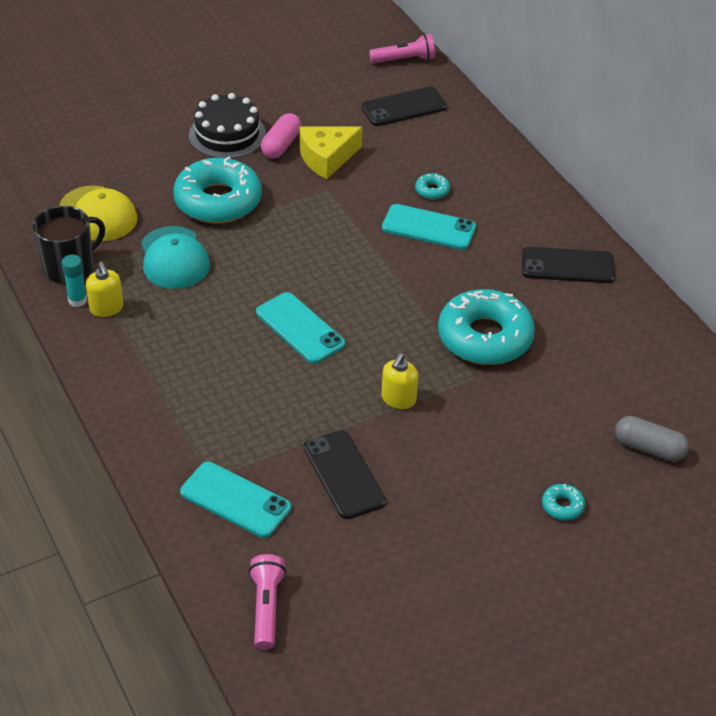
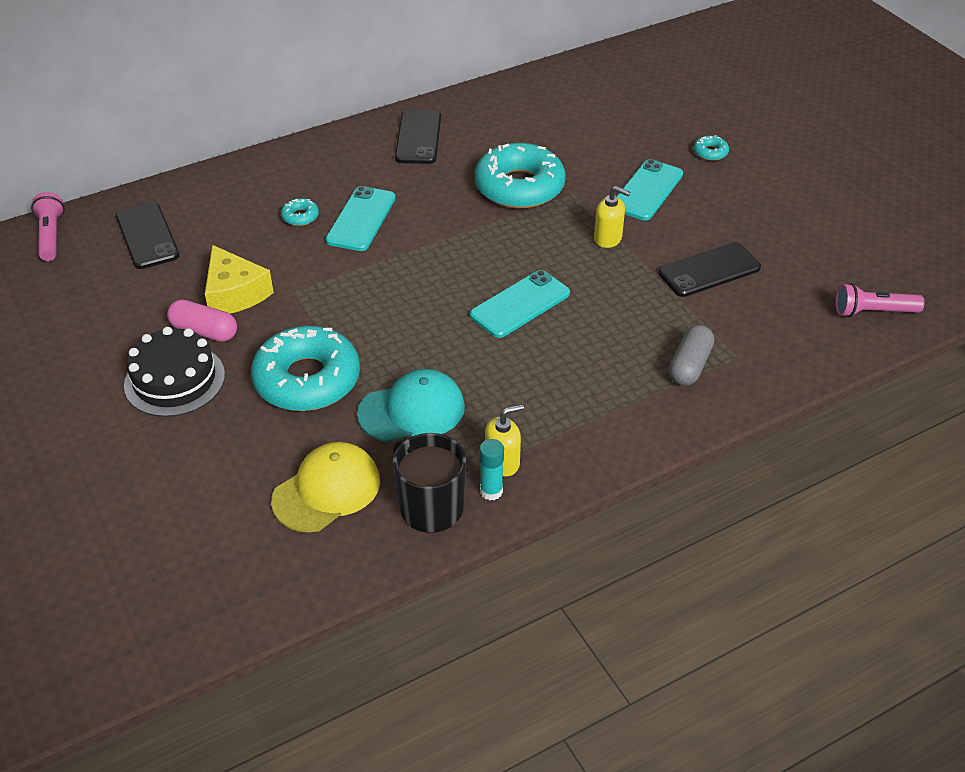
camera: 90 degrees left, 0 degrees up
turquoise phone [180,462,291,538] -> turquoise phone moved to [617,159,683,221]
grey capsule [615,416,689,461] -> grey capsule moved to [669,325,714,386]

